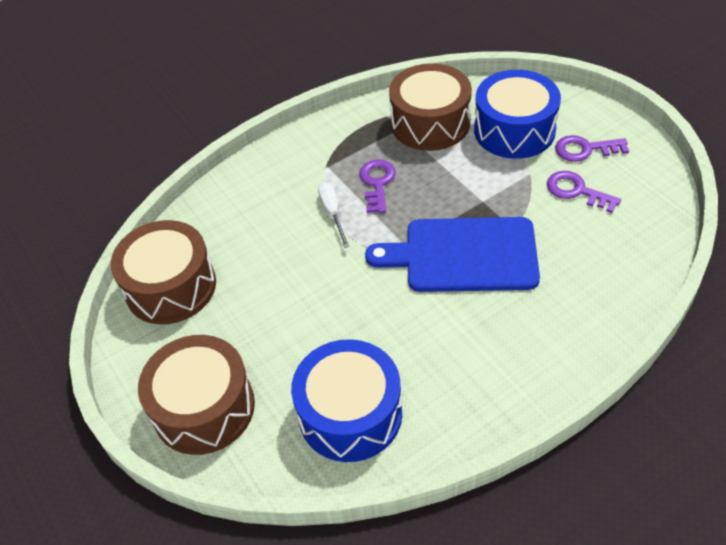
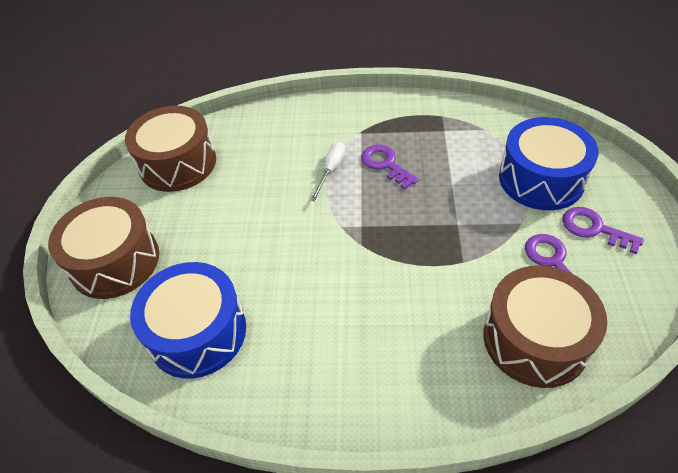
camera: 35 degrees right, 0 degrees up
purple key [359,159,396,213] -> purple key turned 75 degrees counterclockwise [361,144,419,189]
blue cutting board [365,217,540,292] -> none
brown drum [389,63,472,151] -> brown drum moved to [483,265,607,388]

